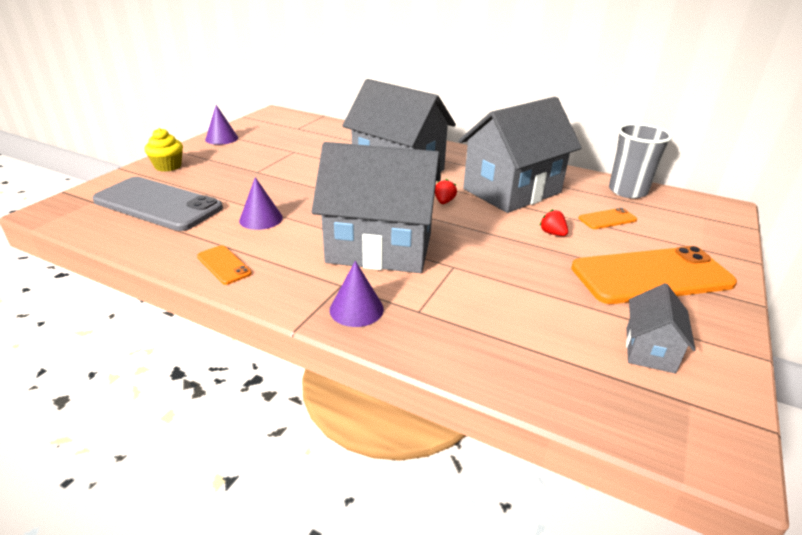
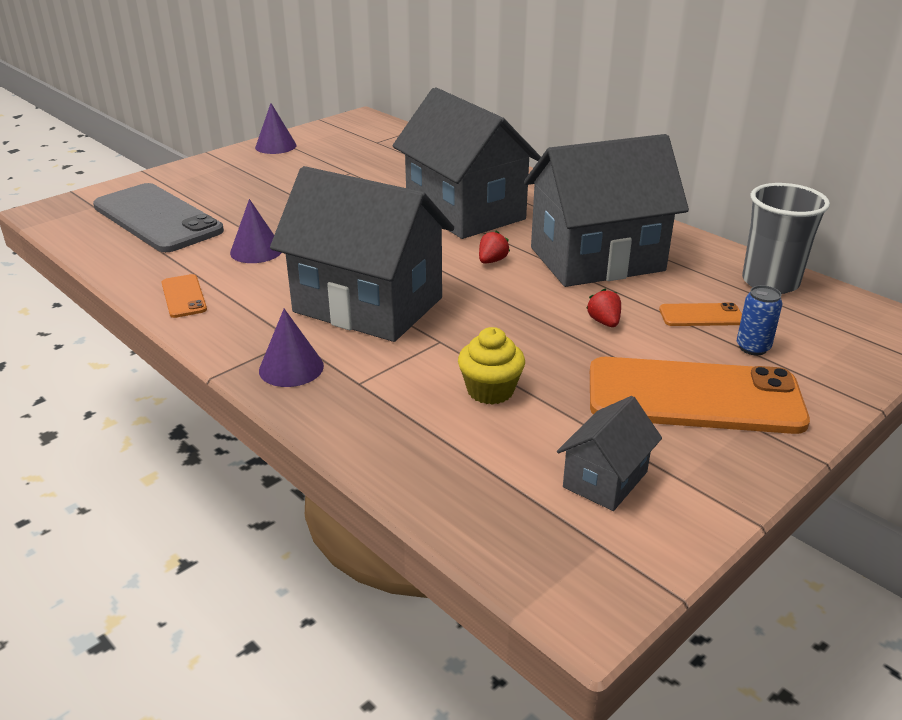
camera: 20 degrees right, 0 degrees up
yellow cupcake [144,128,183,172] -> yellow cupcake moved to [458,327,525,405]
none -> blue can [737,285,782,355]

